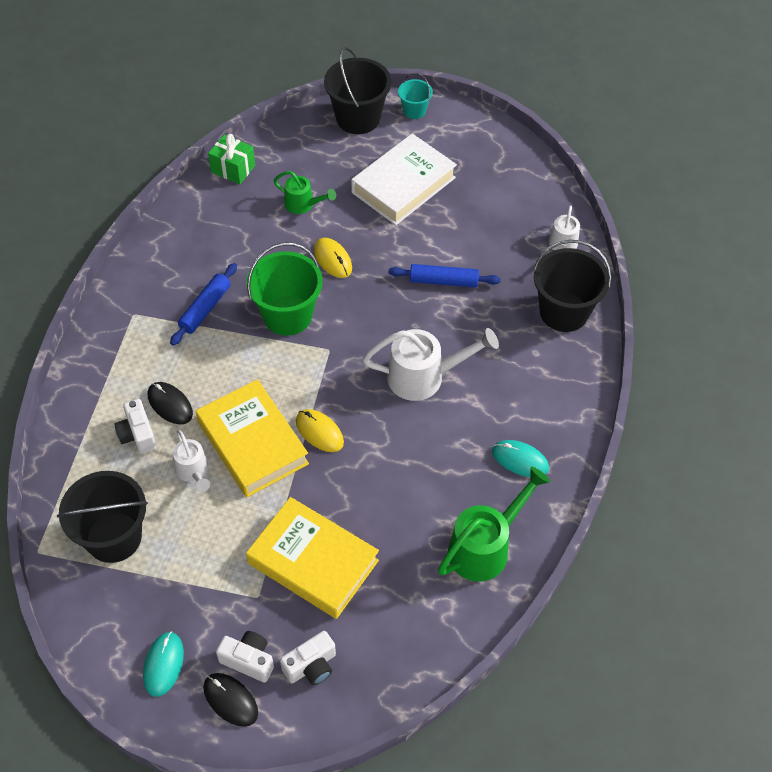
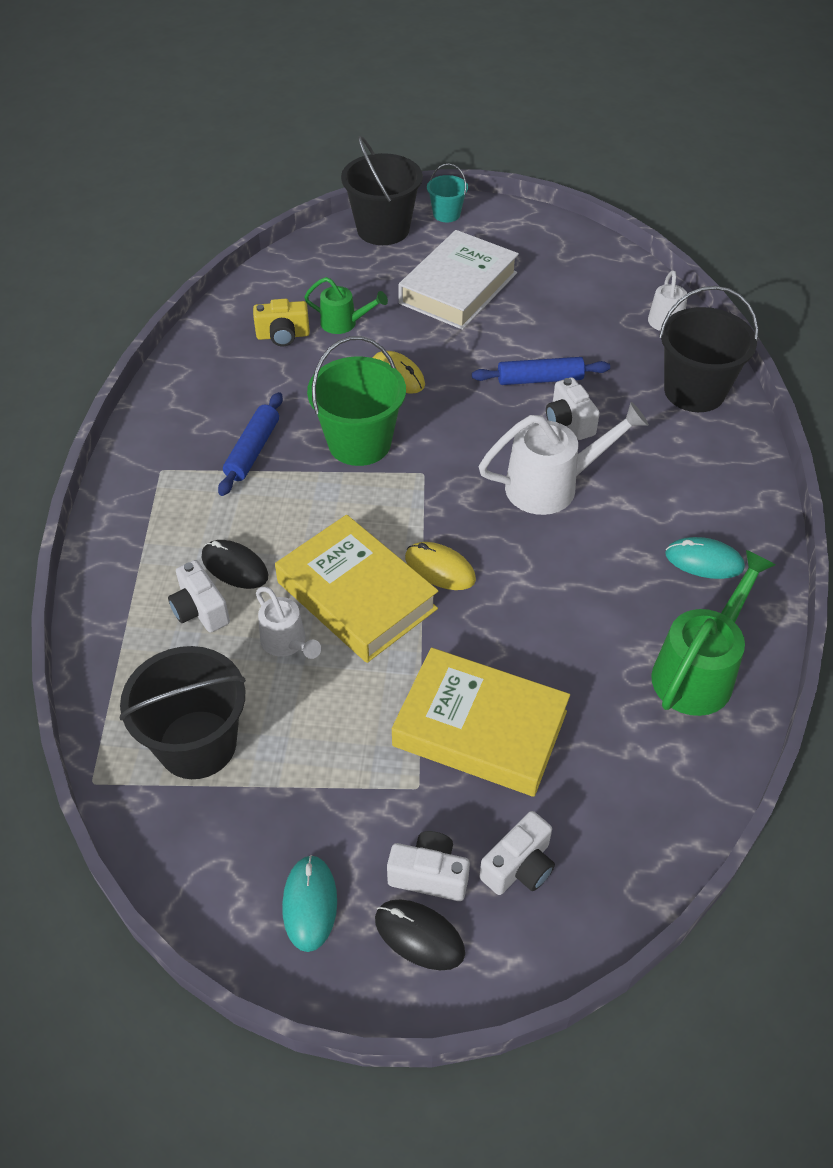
camera: 10 degrees left, 5 degrees down
green gift [208,134,255,184] -> none
none -> yellow camera [253,299,310,346]
none -> white camera [546,377,600,440]

